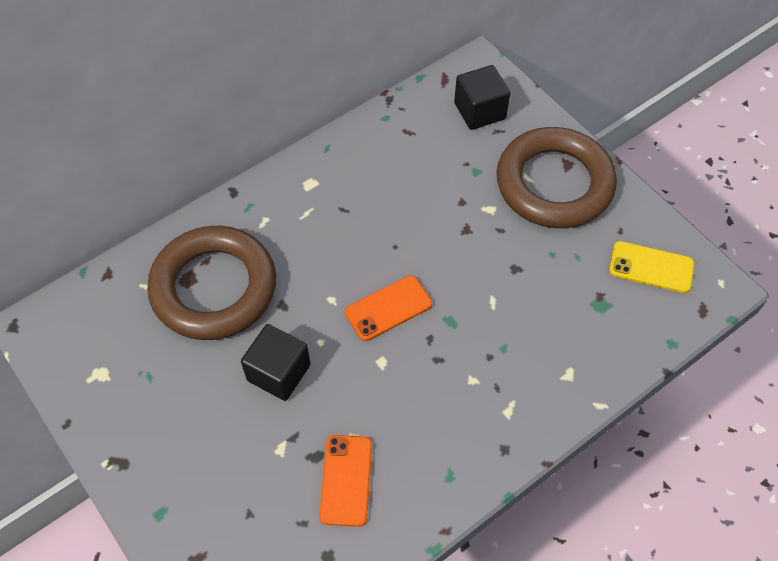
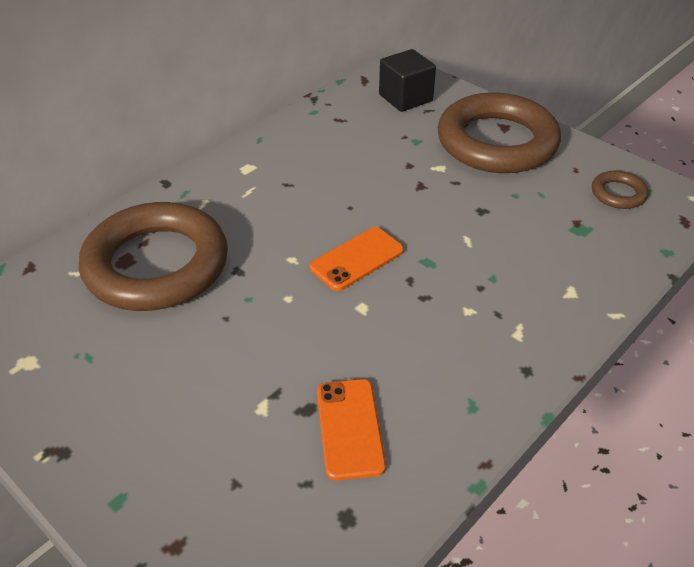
camera: 10 degrees left, 15 degrees down
black cube [241,324,310,401] -> none
yellow phone [609,241,694,293] -> brown ring [592,171,648,209]

